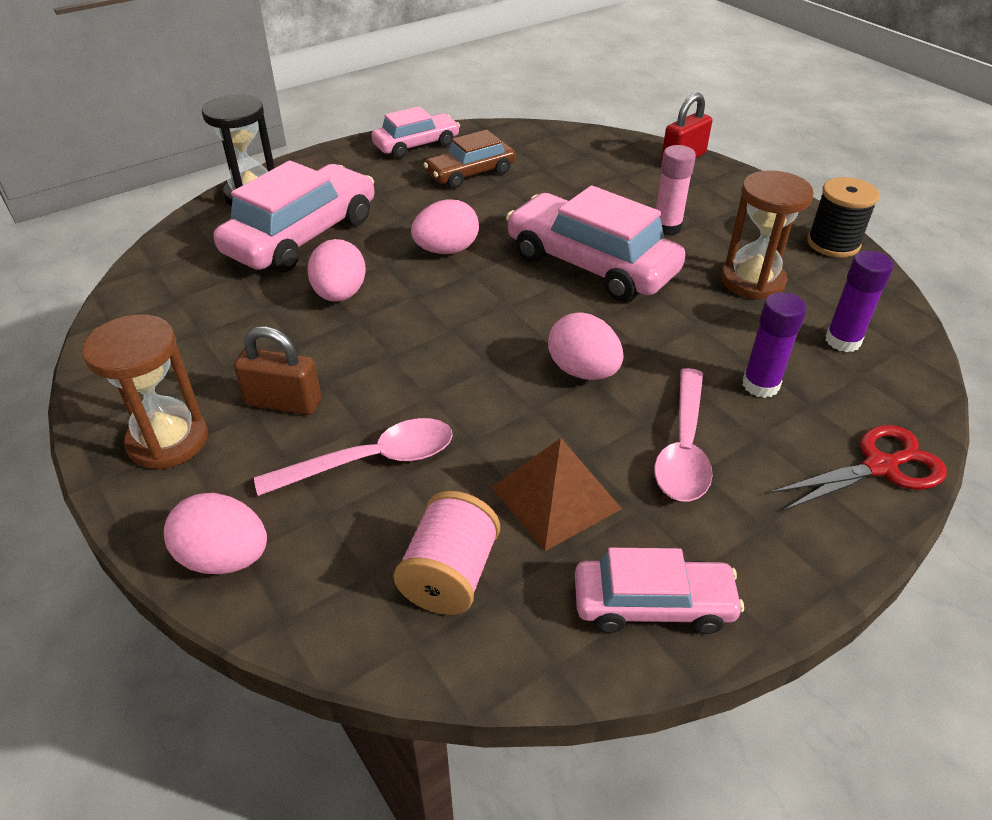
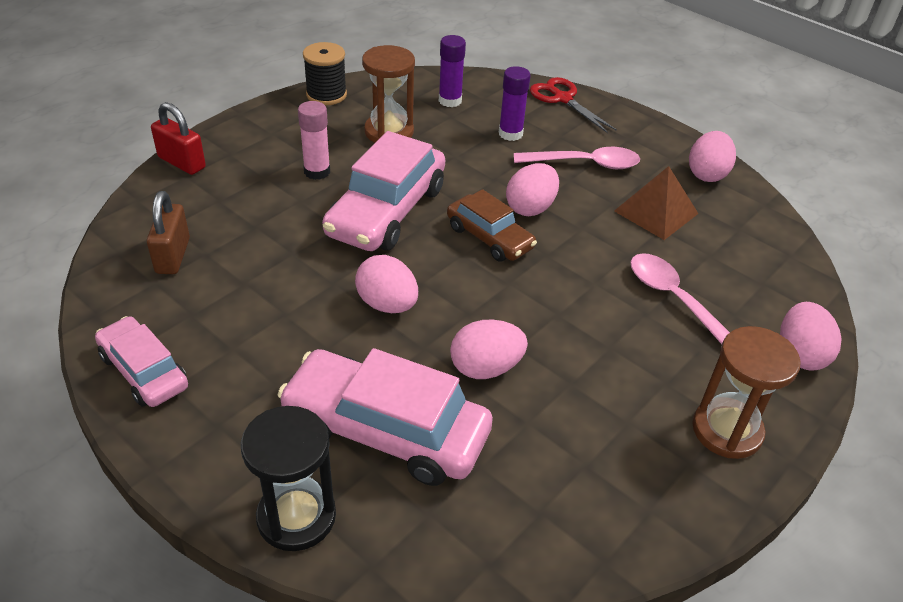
camera: 105 degrees left, 0 degrees up
brown padlock [234,326,321,415] -> brown padlock moved to [147,191,190,274]
pink spool [394,491,500,615] -> none
brown car [423,130,516,188] -> brown car moved to [447,189,537,262]
pink car [575,548,744,634] -> pink egg [689,131,736,182]

